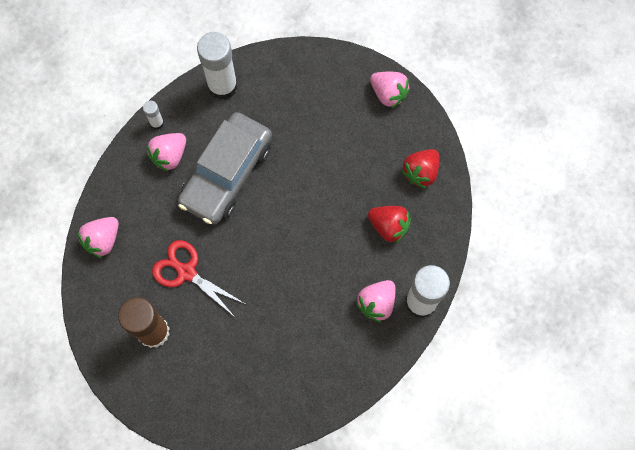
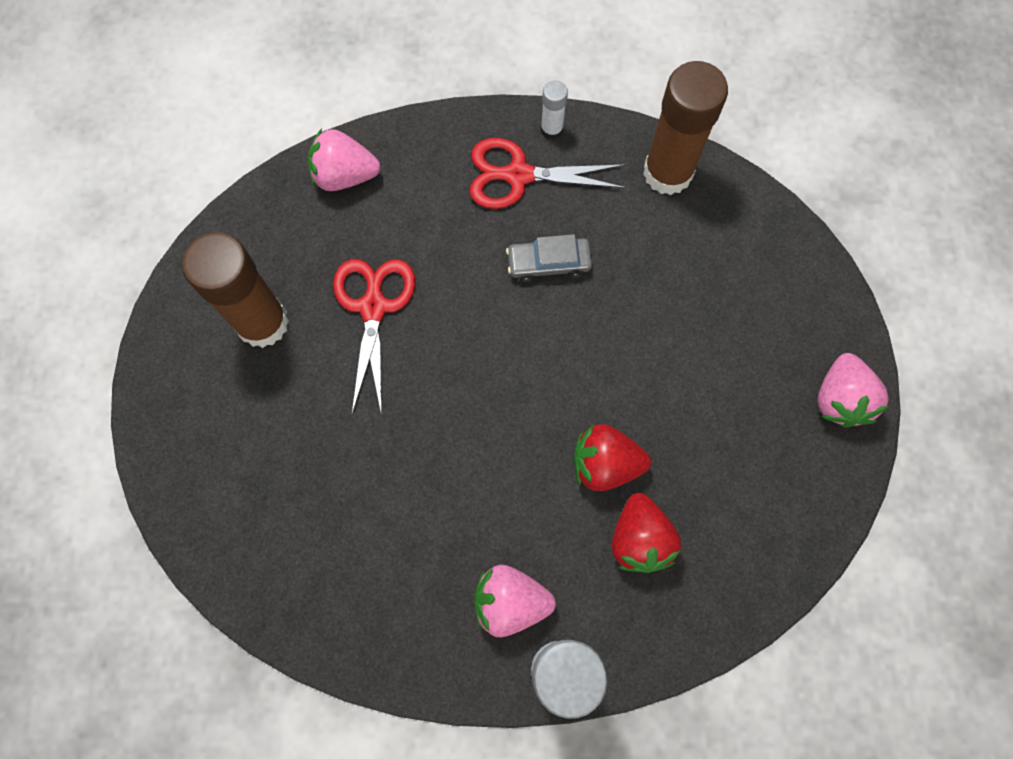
camera: 55 degrees right, 0 degrees up
pink strawberry [147,133,186,172] -> red scissors [470,138,627,209]
grey car [178,112,272,225] -> grey car [506,234,592,282], size x0.43
white glue stick [197,32,238,100] -> brown glue stick [643,61,728,195]
red strawberry [401,149,439,189] -> red strawberry moved to [574,424,651,491]

